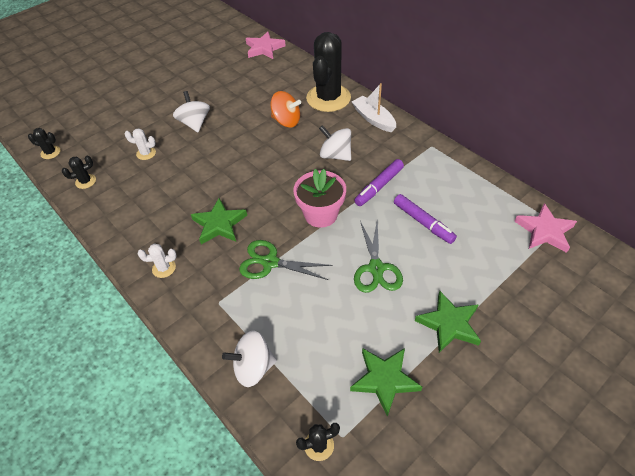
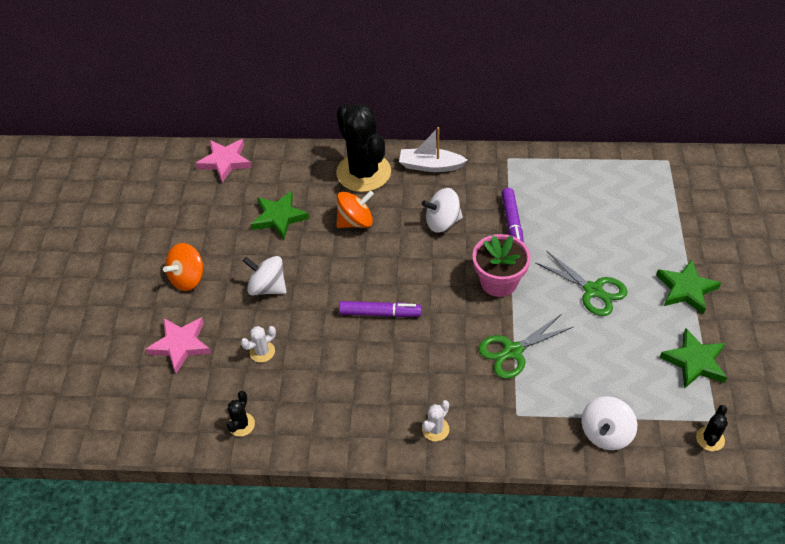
camera: 45 degrees left, 0 degrees up
black cactus [28,128,60,159] -> none
green star [191,198,247,244] -> green star moved to [251,191,309,239]
purple marker [394,194,457,244] -> purple marker moved to [339,301,422,317]
pink star [514,203,577,253] -> pink star moved to [145,317,211,373]
none -> orange spinning top [163,243,204,291]

